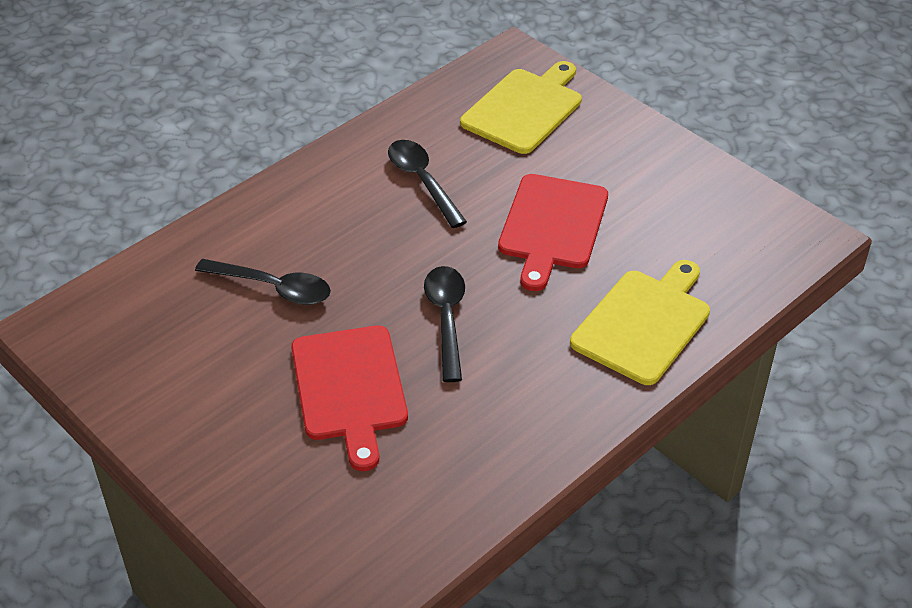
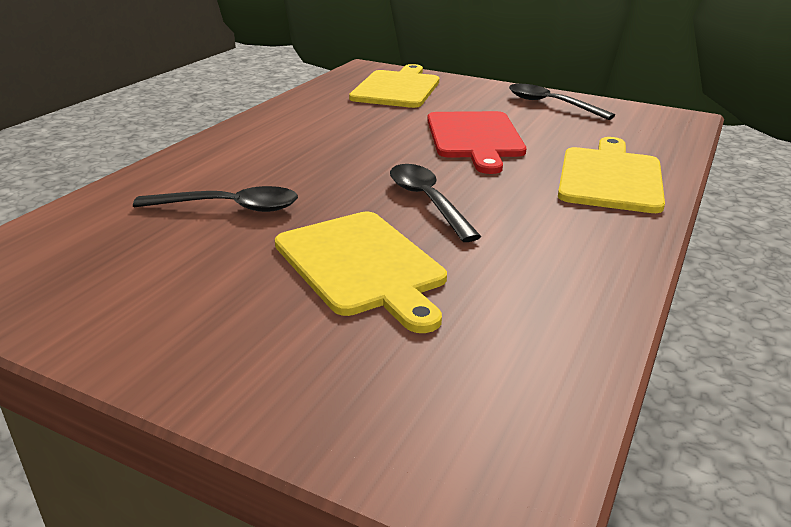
camera: 20 degrees left, 15 degrees down
red cutting board [291,325,408,471] -> yellow cutting board [275,212,447,333]
black spoon [388,140,467,228] -> black spoon moved to [509,84,615,120]

